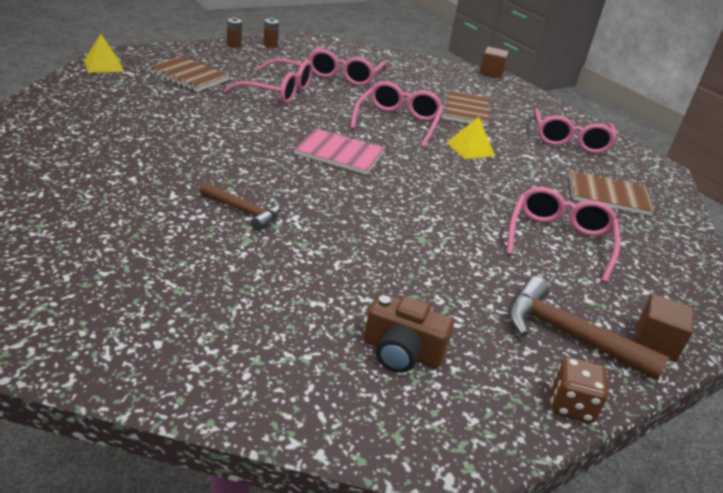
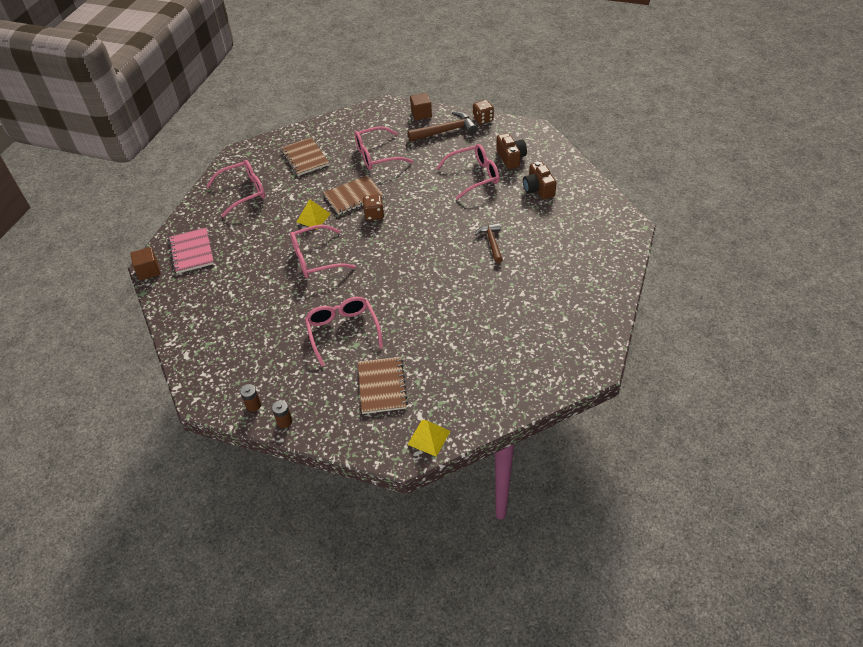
camera: 120 degrees left, 15 degrees up
pink notebook [294,128,385,175] -> pink notebook moved to [169,227,214,274]
pink glasses [308,46,387,86] -> pink glasses moved to [436,144,500,200]
brown notebook [440,90,489,127] -> brown notebook moved to [323,175,383,215]
brown hammer [508,276,669,381] -> brown hammer turned 105 degrees counterclockwise [407,111,477,142]
none -> brown dice [363,194,384,220]
none -> brown camera [523,161,556,199]

